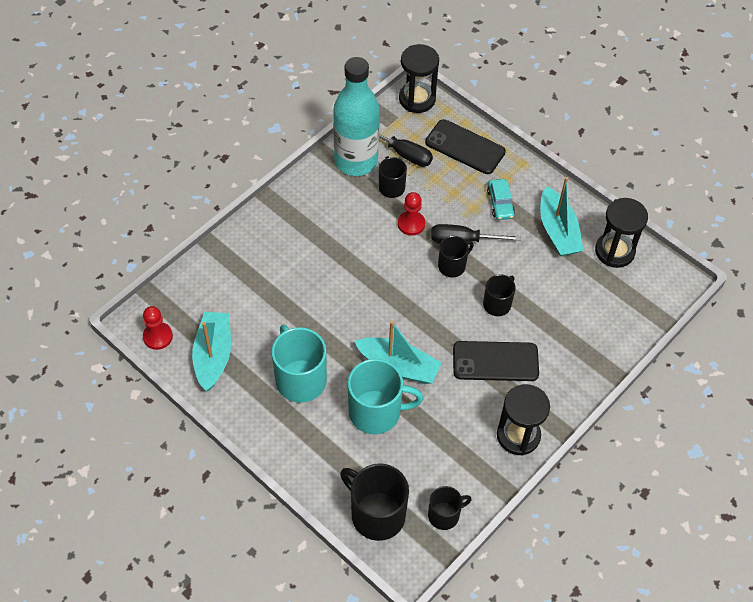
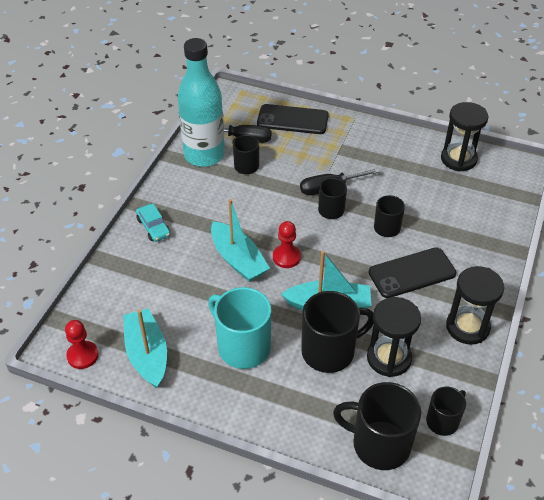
camera: 20 degrees left, 10 degrees down
turquoise mug [348,359,423,434] -> black mug [301,291,374,373]
red pawn [398,192,425,236] -> red pawn moved to [273,221,301,268]
black hourglass [399,44,439,113] -> black hourglass moved to [367,297,421,377]
turquoise car [487,179,515,220] -> turquoise car moved to [136,204,170,242]
turquoise boat [540,177,584,256] -> turquoise boat moved to [211,199,270,282]

